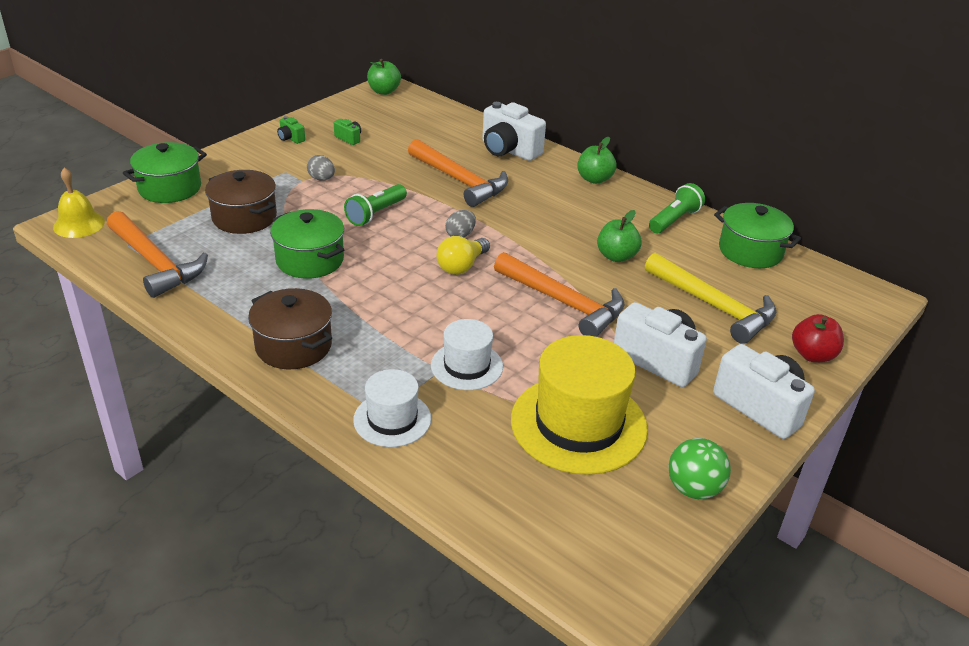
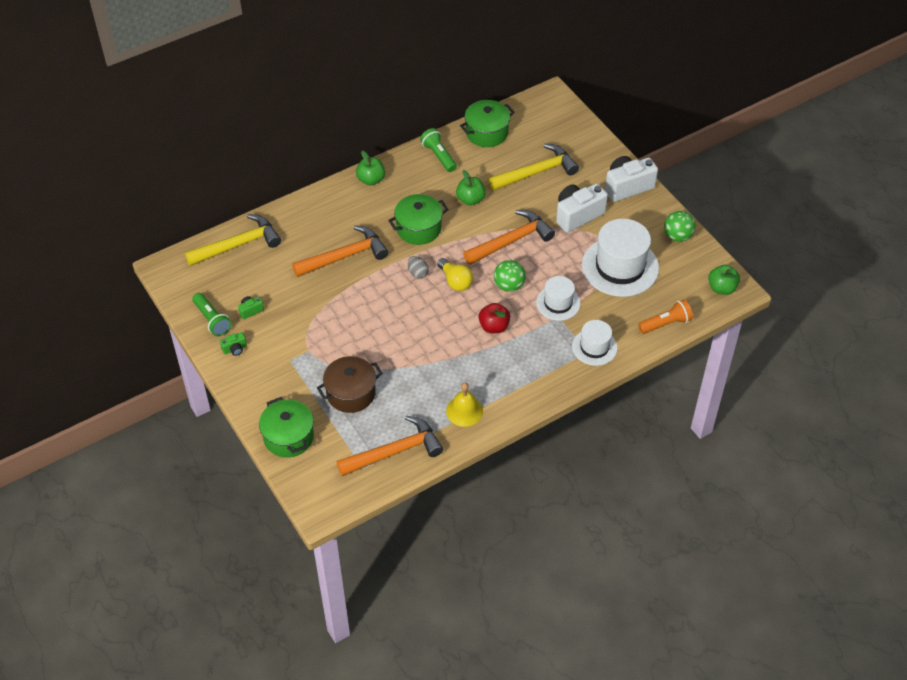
camera: 70 degrees left, 15 degrees up
yellow bell [53,168,105,238] -> yellow bell moved to [446,383,483,427]
brown pot [248,288,332,369] -> none
green pot [270,209,344,279] -> green pot moved to [388,194,449,245]
grey egg [307,155,335,181] -> none
green flashlight [344,184,407,226] -> green flashlight moved to [192,293,232,336]
green apple [367,59,401,95] -> green apple moved to [708,265,740,295]
white camera [482,102,546,161] -> none
yellow hat [511,335,648,475] -> white hat [582,219,659,297]
red apple [792,314,844,362] -> red apple moved to [479,303,510,333]
none -> yellow hammer [185,214,281,266]
none -> green ball [494,260,526,292]
none -> orange flashlight [638,299,693,334]

